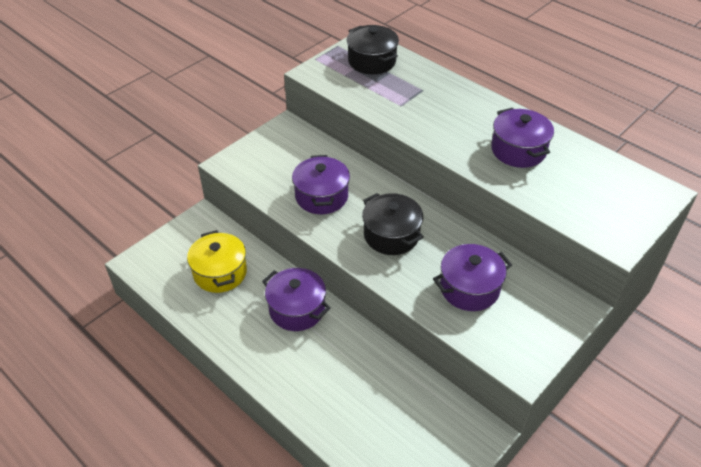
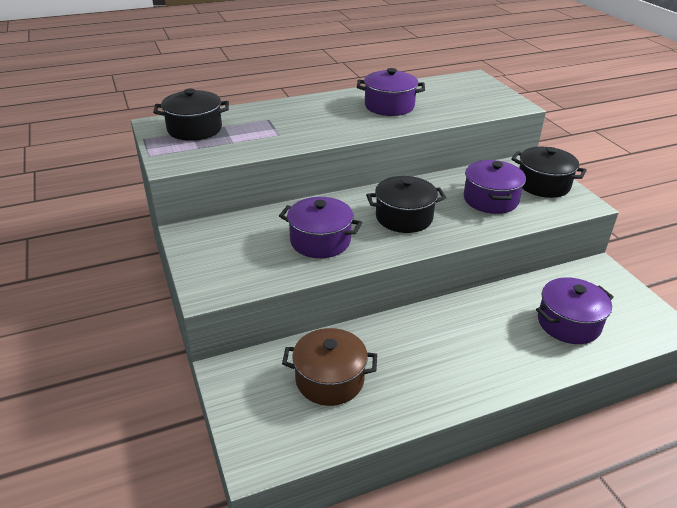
camera: 65 degrees left, 10 degrees down
yellow pot [187,230,247,293] -> brown pot [282,328,377,406]
purple pot [262,268,330,331] -> purple pot moved to [536,277,614,344]
none -> black pot [511,147,587,198]

